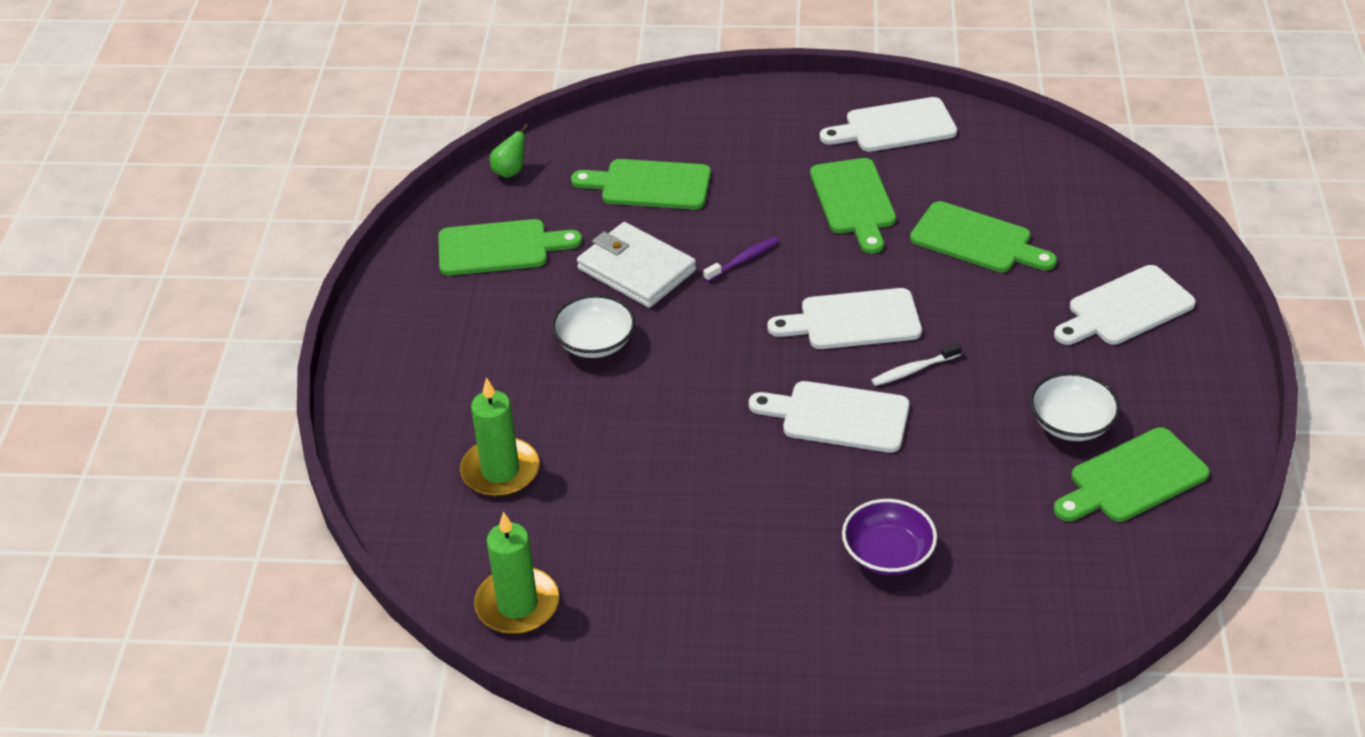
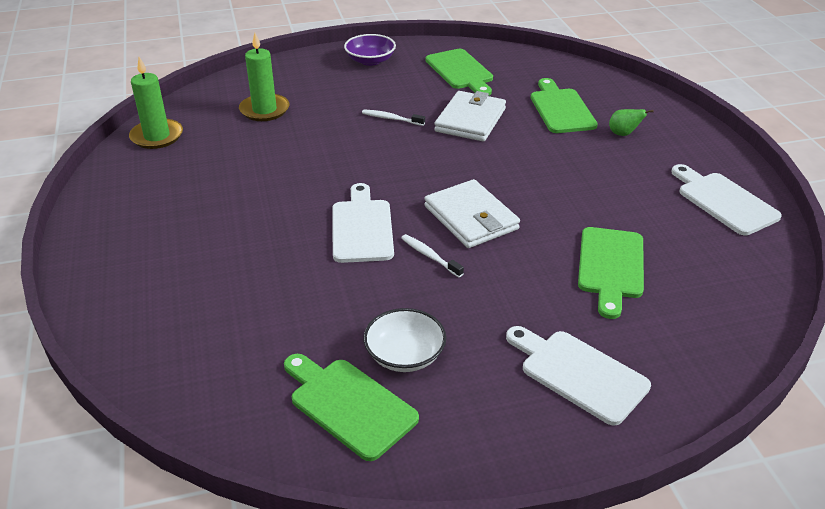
camera: 70 degrees right, 5 degrees down
green pear [490,124,528,178] -> green pear moved to [609,109,654,136]
white bowl [552,295,635,358] -> white toothbrush [362,110,425,126]
purple toothbrush [703,237,779,282] -> none
white cutting board [767,288,922,349] -> white wallet [424,179,520,248]
green cutting board [810,158,896,254] -> none
purple bowl [842,499,937,575] -> purple bowl moved to [344,34,396,66]

